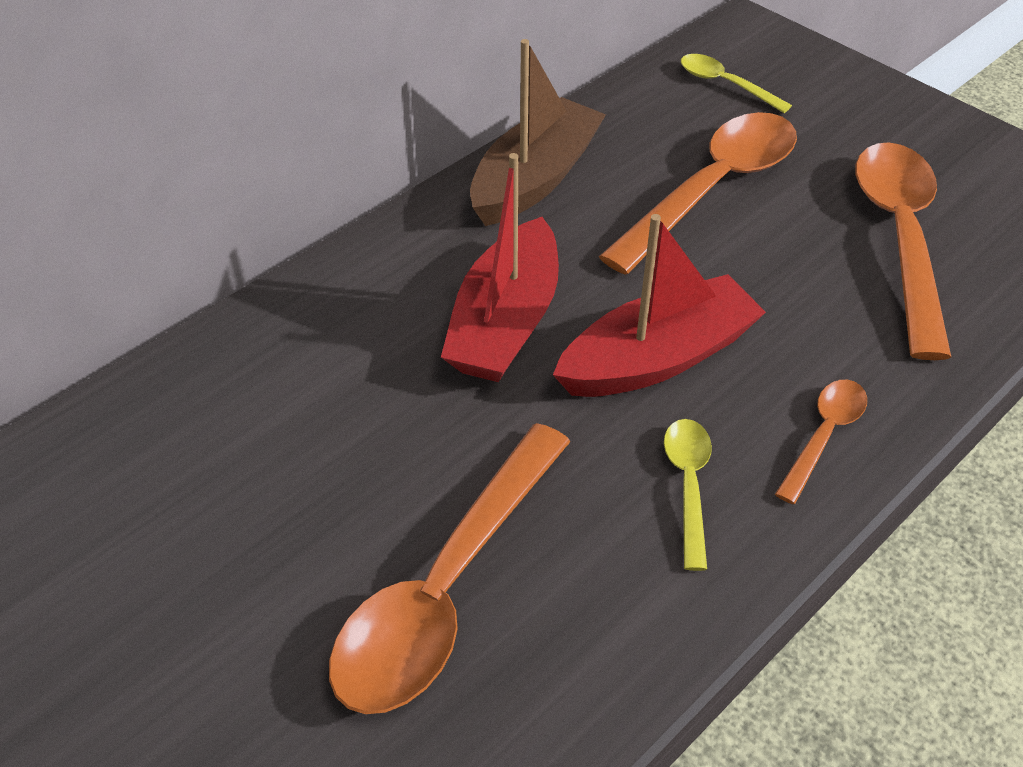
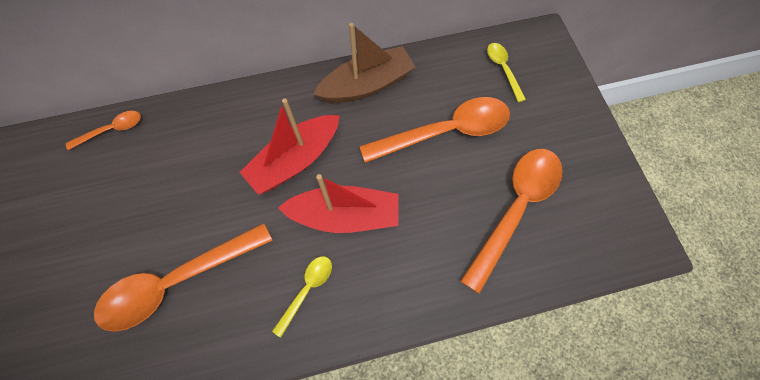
camera: 30 degrees right, 20 degrees up
orange spoon [775,380,867,504] -> orange spoon moved to [66,111,141,150]

